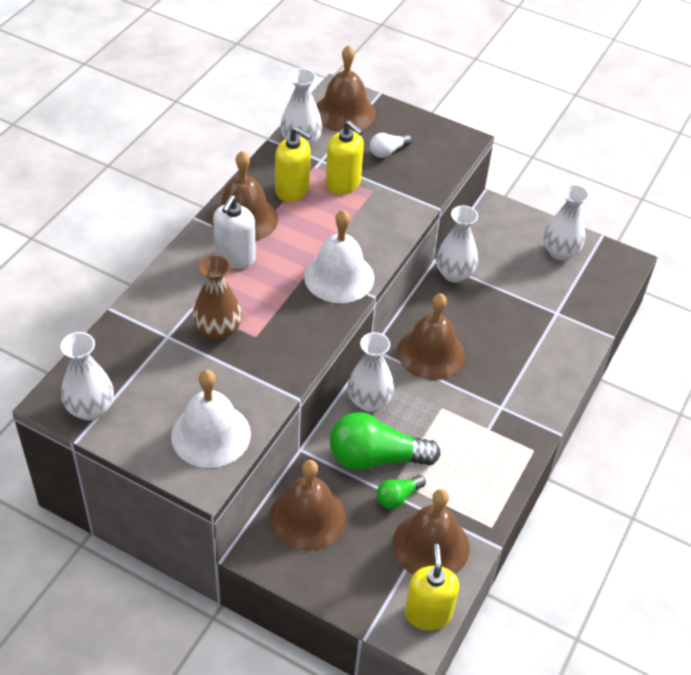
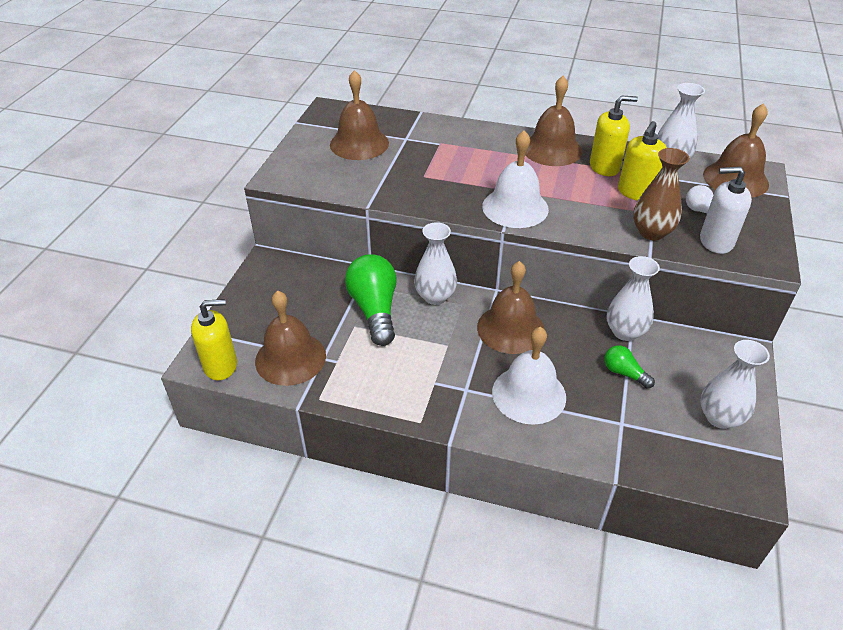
camera: 80 degrees right, 5 degrees down
white vase [61,332,114,421] -> none
white bell [171,370,251,468] -> white bell moved to [492,327,566,424]
brown vase [193,254,242,341] -> brown vase moved to [633,148,689,240]
white soap dispenser [213,195,256,269] -> white soap dispenser moved to [700,166,752,254]
brown bell [270,460,346,551] -> brown bell moved to [330,70,389,160]
yellow soap dispenser [275,126,312,202] -> yellow soap dispenser turned 120 degrees counterclockwise [590,95,638,176]
green light bulb [377,475,426,509] -> green light bulb moved to [604,345,655,389]

